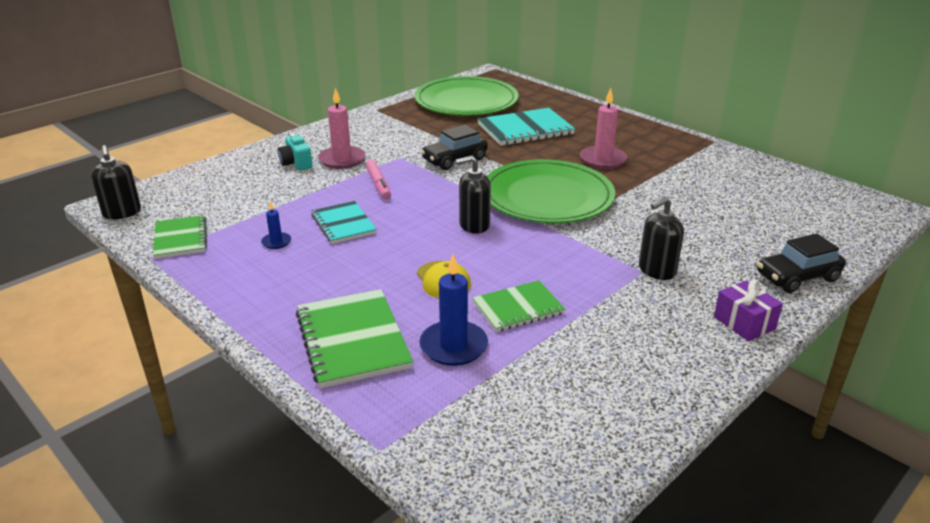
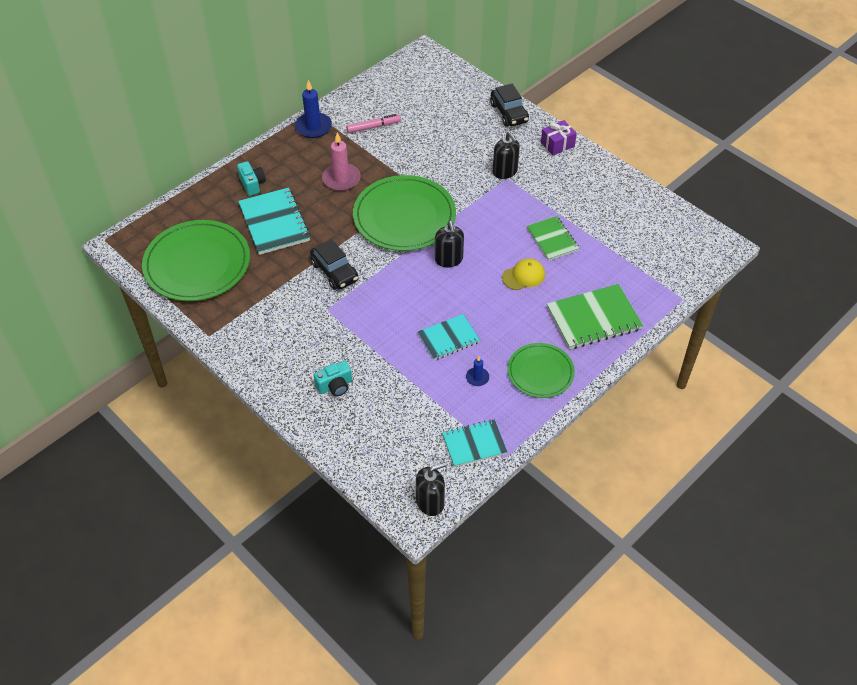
camera: 90 degrees left, 20 degrees up
green notebook [153,215,207,259] -> turquoise notebook [442,419,507,467]
pink candle [318,88,365,169] -> none
pink marker [366,159,391,199] -> pink marker moved to [346,114,401,133]
blue candle [419,254,488,366] -> blue candle moved to [295,80,332,138]
none -> turquoise camera [237,161,266,196]
none -> green plate [507,343,575,398]

